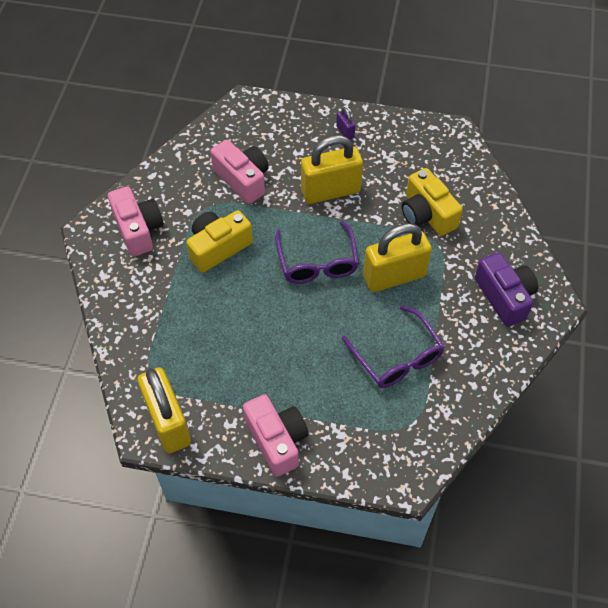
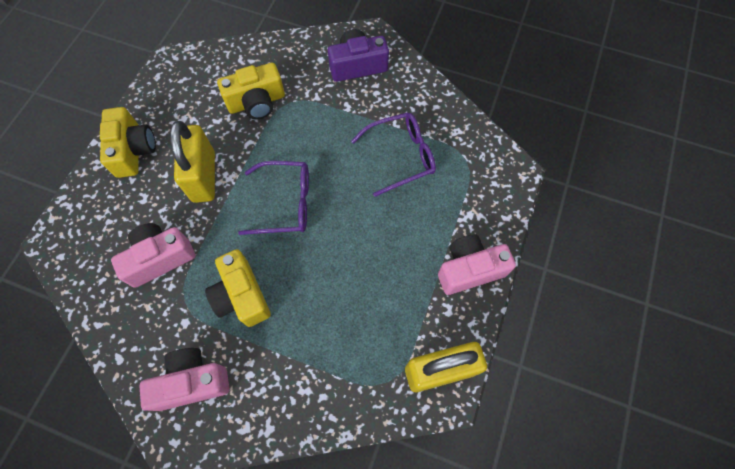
camera: 80 degrees left, 10 degrees up
purple padlock [336,107,355,139] -> yellow camera [100,107,156,178]
yellow padlock [363,223,432,292] -> none

